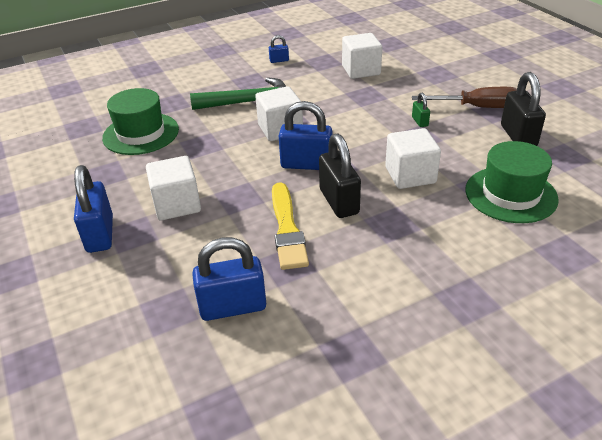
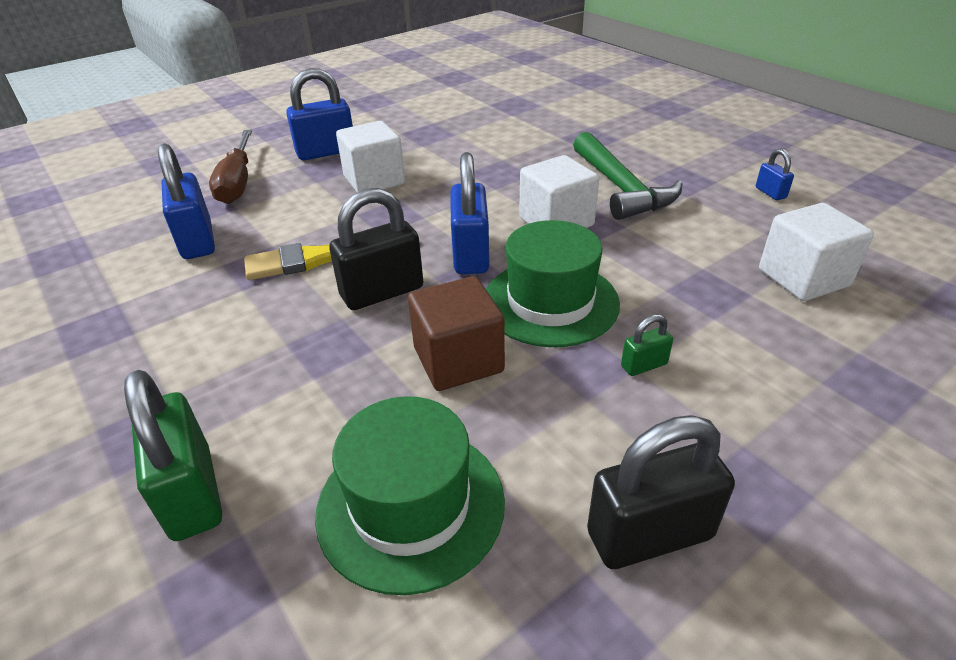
camera: 80 degrees right, 0 degrees up
green hat [102,88,179,155] -> green hat moved to [486,220,620,347]
white cube [385,128,441,189] -> brown cube [408,276,505,391]
brown screwdriver [412,87,517,108] -> brown screwdriver moved to [209,130,252,204]
none -> green padlock [124,370,222,541]

